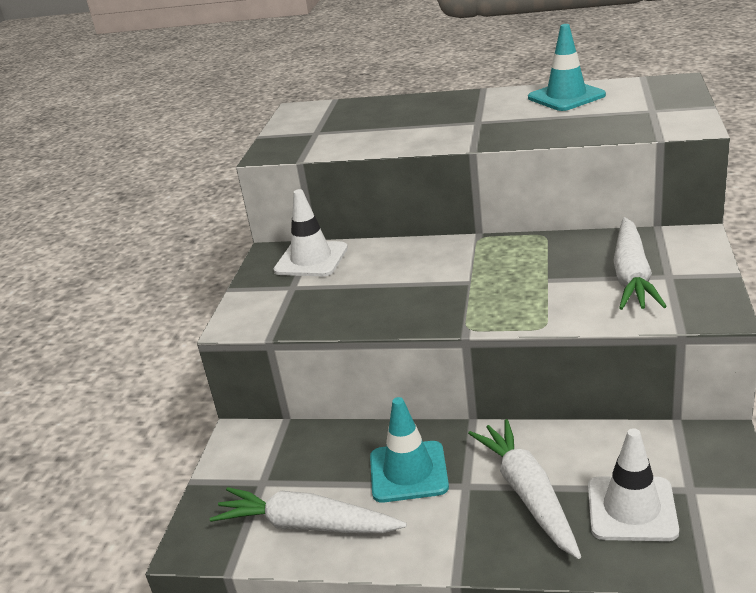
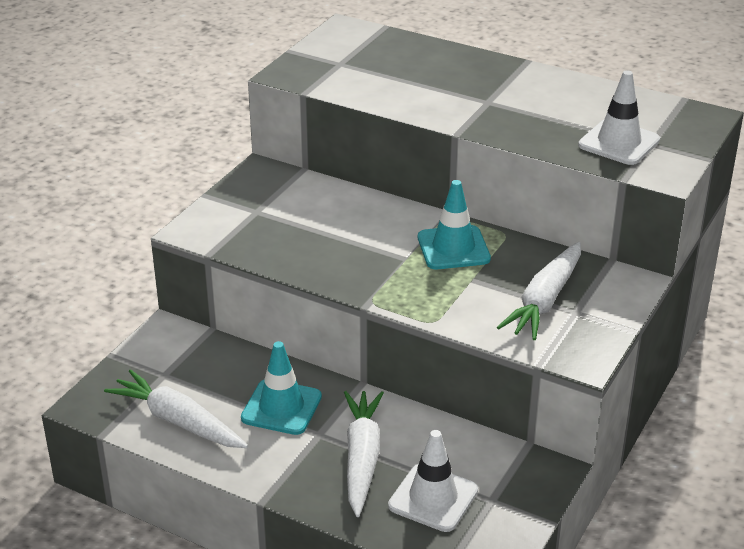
camera: 15 degrees right, 5 degrees up
white traffic cone [274,189,348,276] -> white traffic cone moved to [578,70,660,165]
turquoise traffic cone [528,24,606,111] -> turquoise traffic cone moved to [418,180,491,269]

